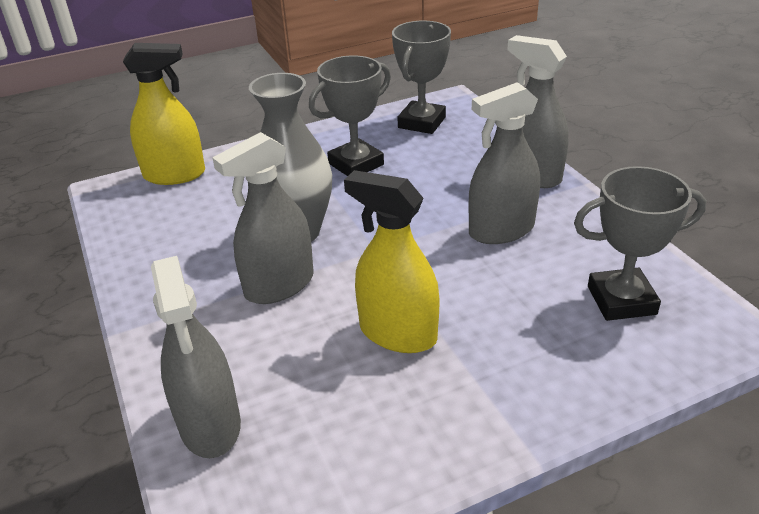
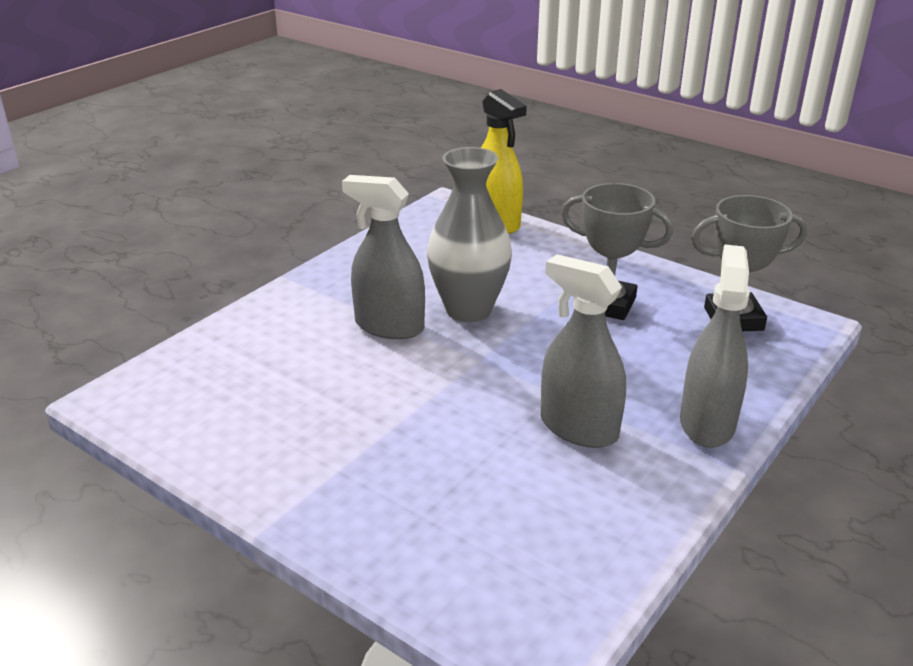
camera: 60 degrees right, 5 degrees down
grey spray bottle [151,256,241,458] -> none
yellow spray bottle [344,170,440,353] -> none
grey trophy [574,166,706,321] -> none

